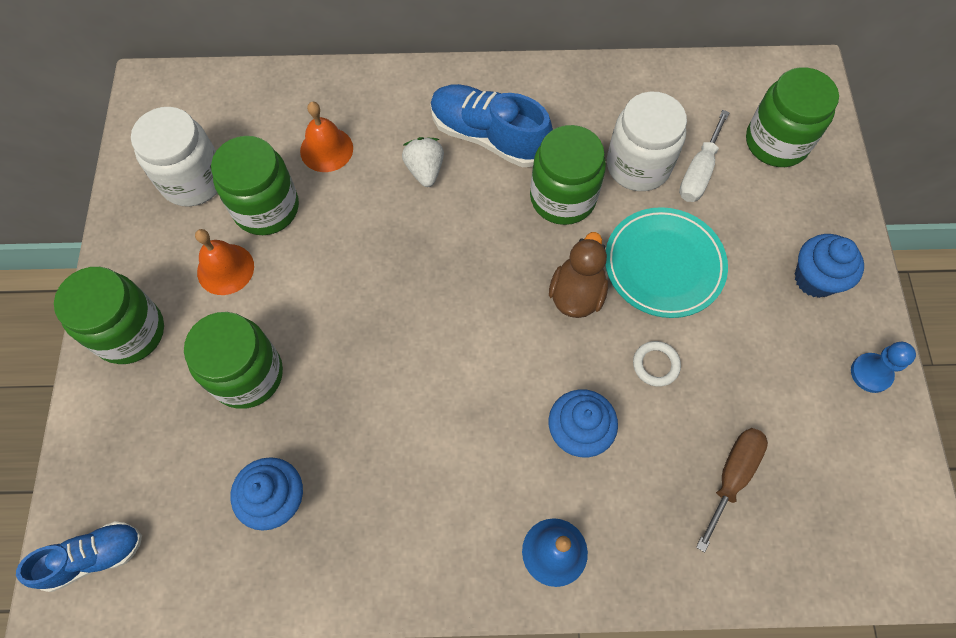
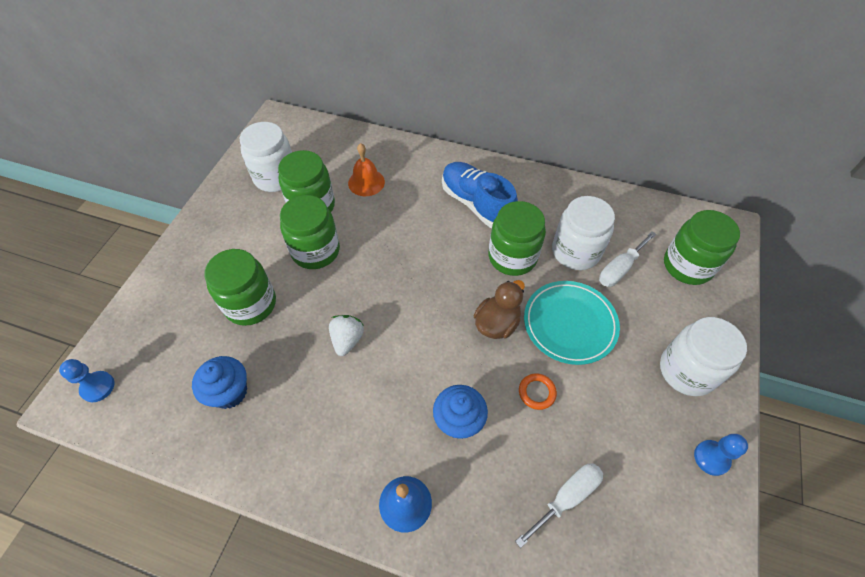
camera: 20 degrees right, 10 degrees down
blue shoe [16,521,142,592] -> blue pawn [59,359,114,402]
green jar [54,267,164,364] -> green jar moved to [280,195,340,269]
orange bell [195,229,254,295] -> none
white strawberry [402,137,444,187] -> white strawberry moved to [329,315,364,356]
white ring [633,341,681,387] -> orange ring [519,373,557,410]
brown screwdriver [696,428,768,553] -> white screwdriver [515,463,603,548]
blue cupcake [795,234,864,298] -> white jar [660,317,747,396]

